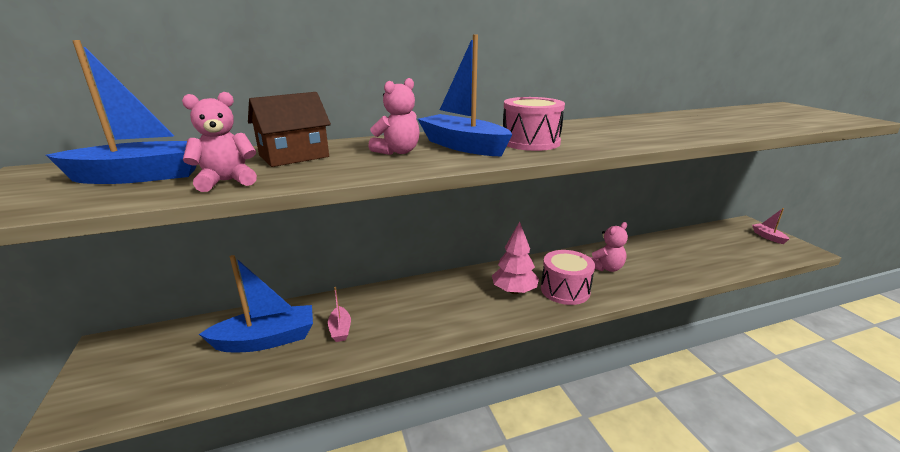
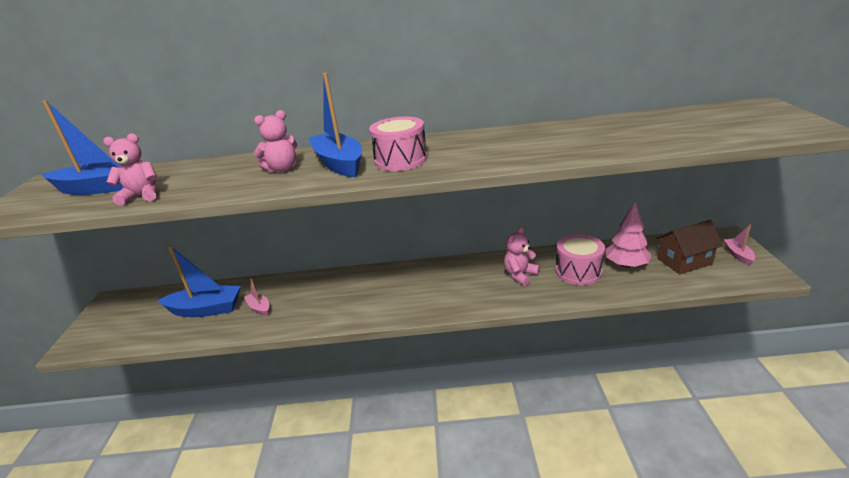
camera: 20 degrees right, 5 degrees up
brown house [248,92,331,167] -> brown house moved to [656,220,723,274]
pink boat [328,287,351,342] -> pink boat turned 135 degrees clockwise [244,279,269,316]
pink tree [492,222,539,294] -> pink tree moved to [605,202,652,268]
pink drum [541,250,595,305] -> pink drum moved to [556,234,605,285]
pink teddy bear [590,222,628,272] -> pink teddy bear turned 150 degrees clockwise [504,227,540,286]

